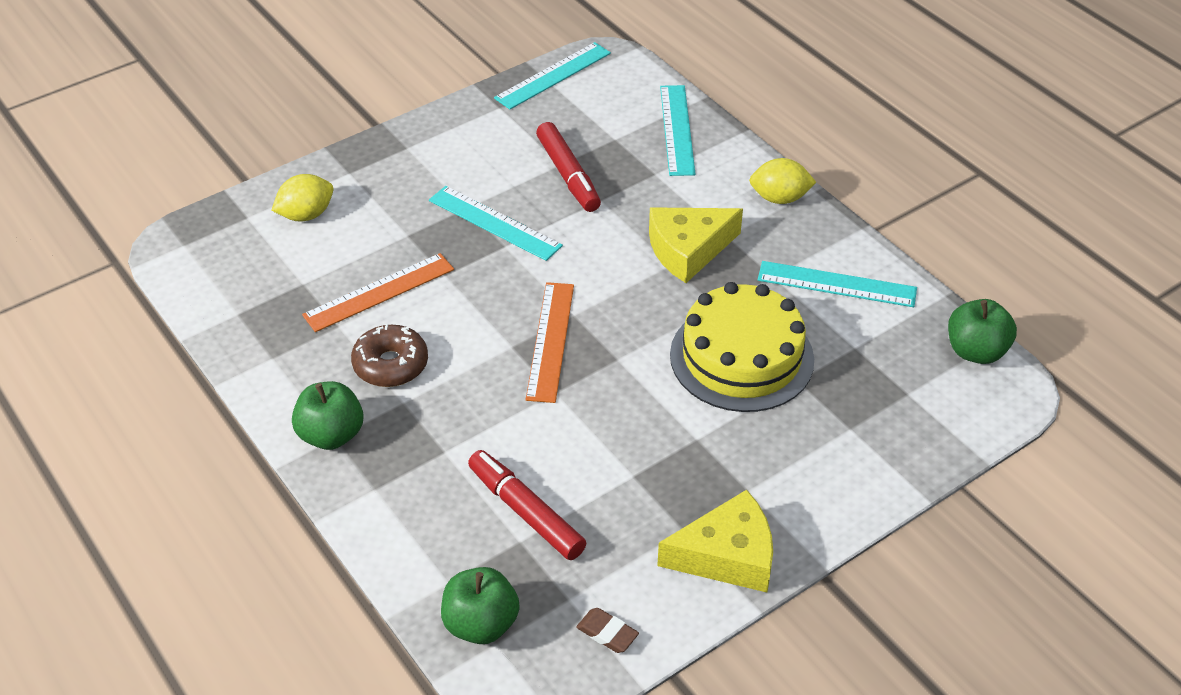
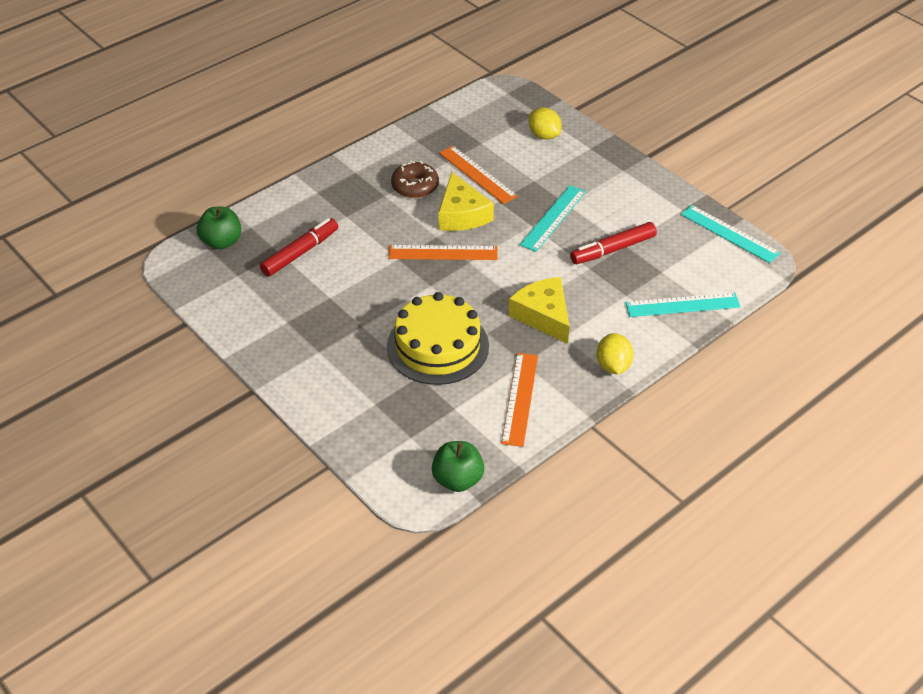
camera: 85 degrees right, 0 degrees up
green apple [292,381,364,450] -> none
brown eraser [576,608,639,653] -> none
yellow cheese [657,490,773,592] -> yellow cheese moved to [438,172,494,231]
turquoise ruler [758,261,917,307] -> orange ruler [501,353,538,447]

